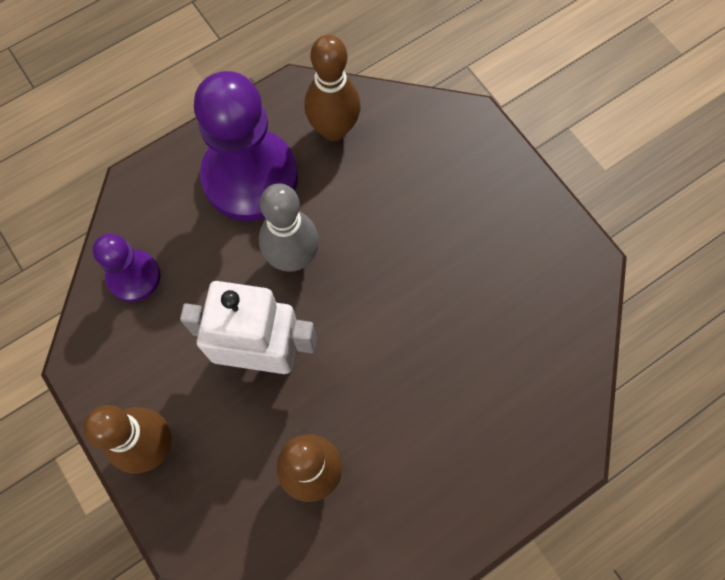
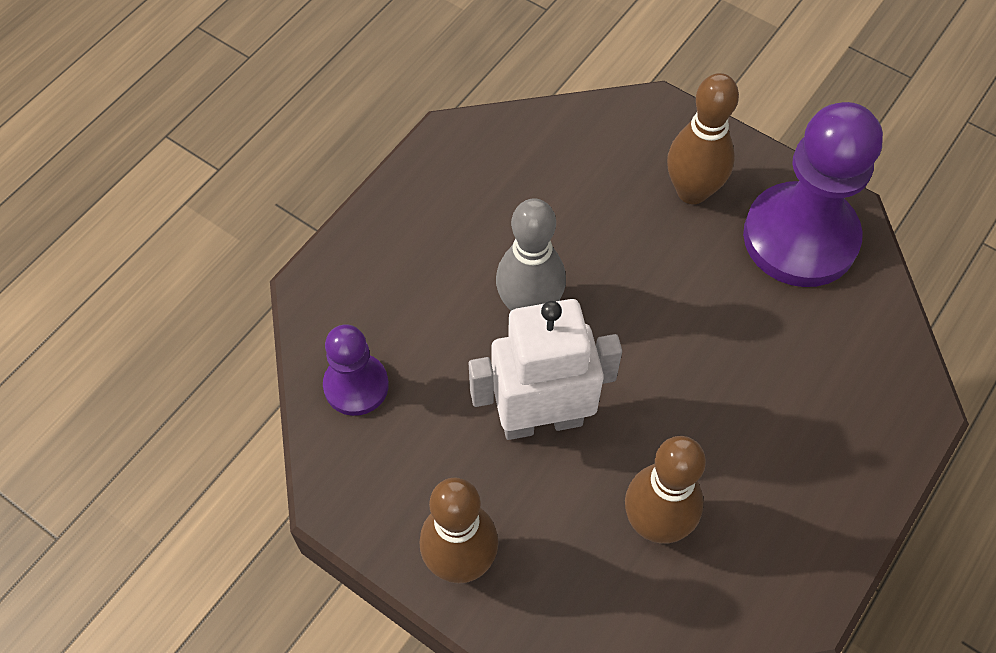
camera: 20 degrees left, 10 degrees down
purple pawn [194,71,298,221] -> purple pawn moved to [743,102,883,287]
brown bowling pin [304,35,361,141] -> brown bowling pin moved to [667,73,739,204]

